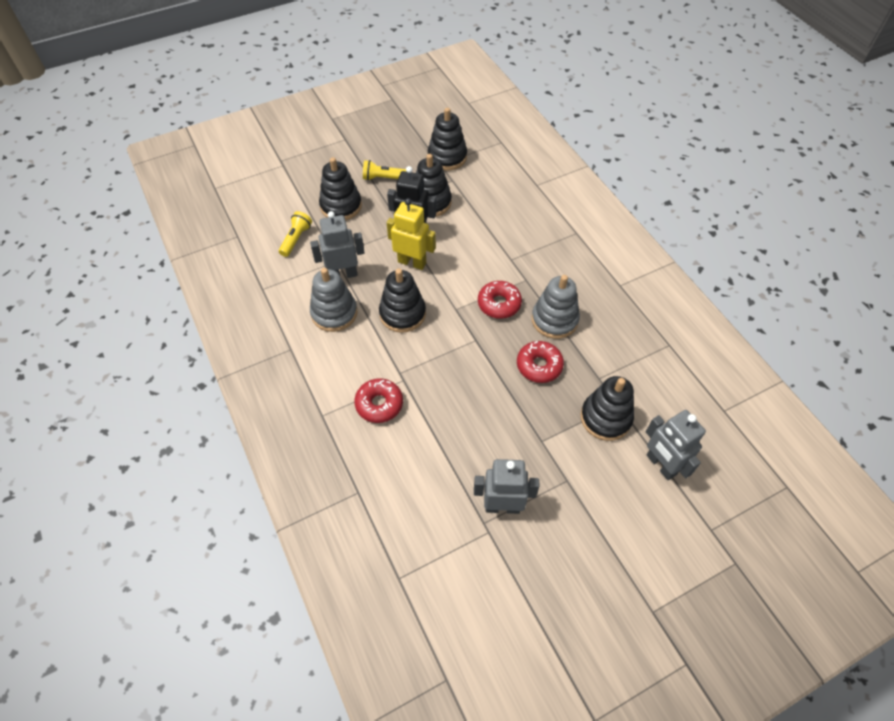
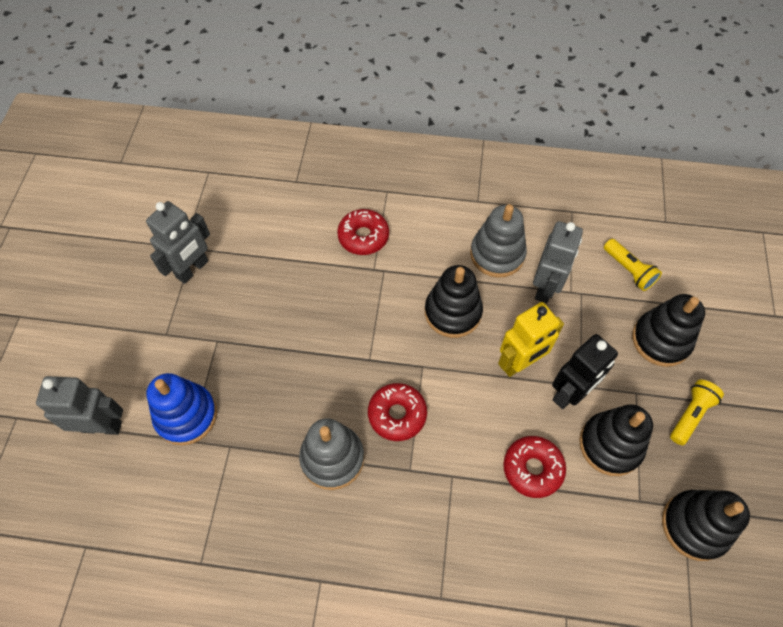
camera: 125 degrees right, 5 degrees up
red donut [517,341,564,383] -> red donut moved to [503,436,566,498]
black stacking toy [581,376,634,441] -> blue stacking toy [146,373,217,445]

